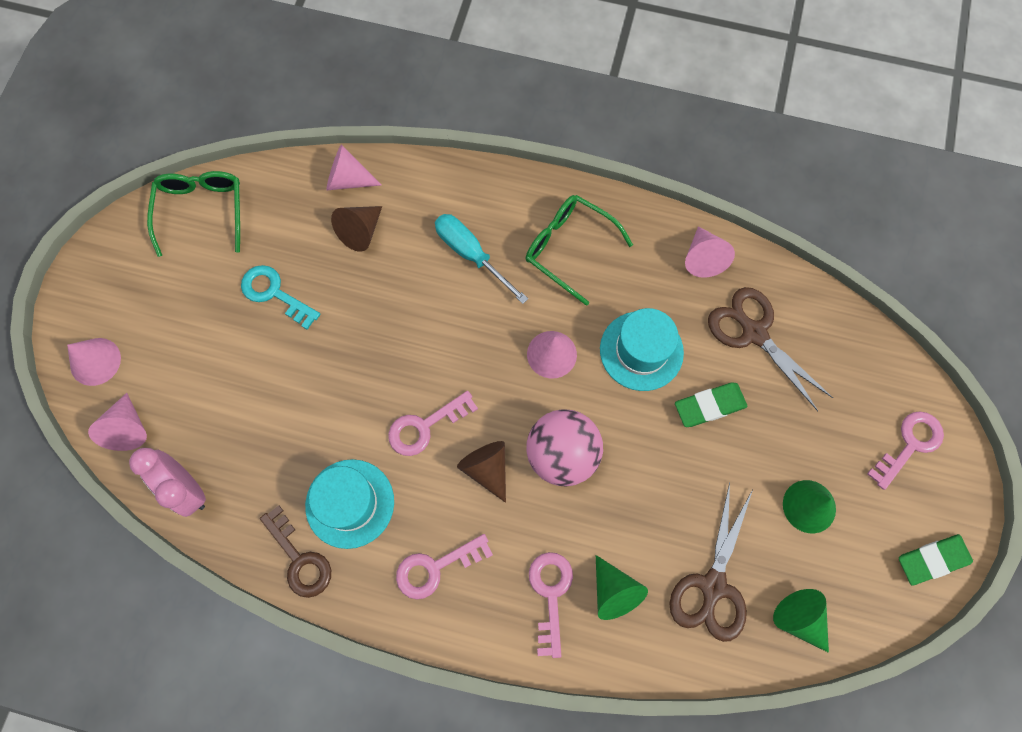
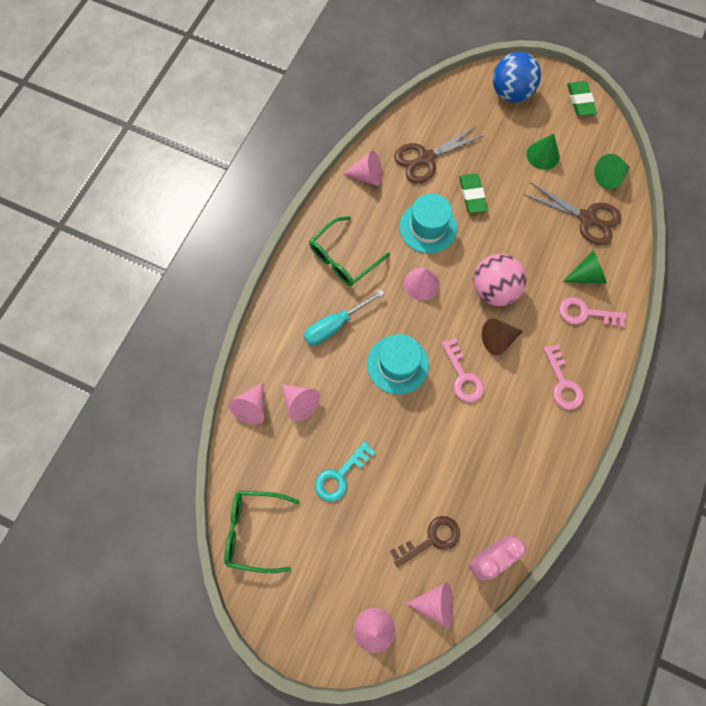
camera: 80 degrees left, 0 degrees up
brown key [260,505,331,598] -> brown key moved to [390,516,460,567]
turquoise hat [305,459,394,549] -> turquoise hat moved to [367,334,429,395]
brown cone [331,206,382,252] -> pink cone [281,384,320,422]
pink key [867,411,944,490] -> blue ball [493,52,541,103]

